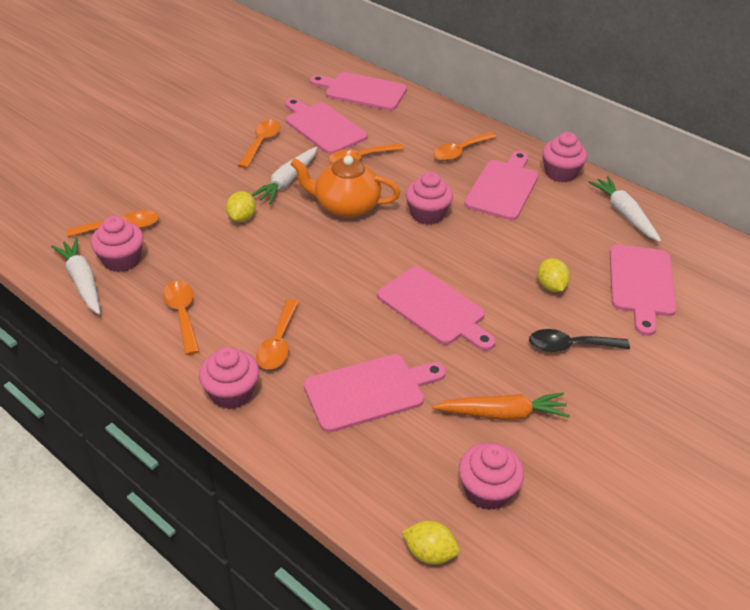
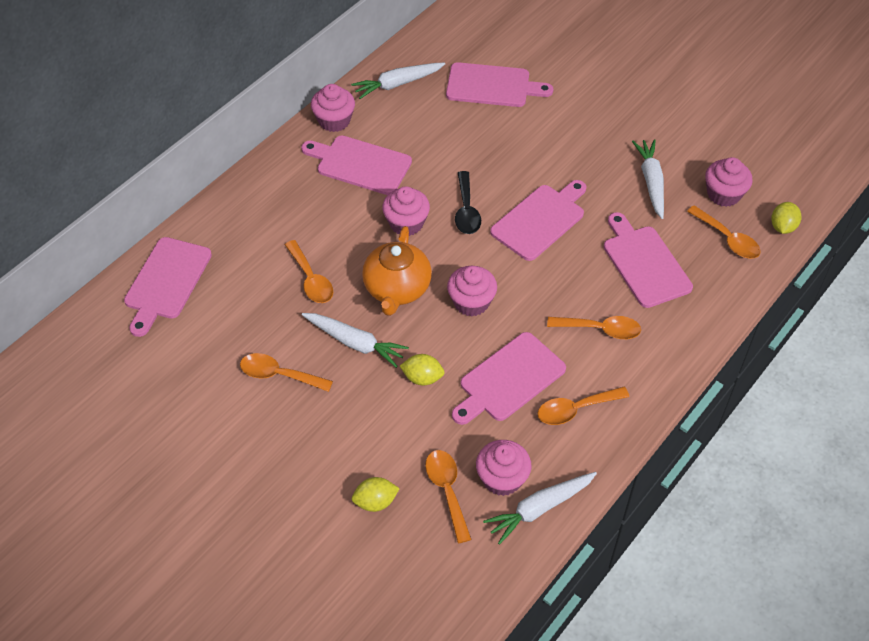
camera: 90 degrees left, 10 degrees up
pink cupcake [199,347,259,409] -> pink cupcake moved to [447,266,497,316]
pink cutting board [285,98,367,154] -> pink cutting board moved to [452,332,566,425]
orange carrot [432,393,570,420] -> white carrot [632,139,664,219]
orange spoon [433,132,496,161] -> orange spoon moved to [687,205,761,259]
black spoon [529,329,630,352] -> black spoon moved to [455,171,481,234]
yellow lemon [537,258,570,292] -> yellow lemon moved to [352,477,400,512]

